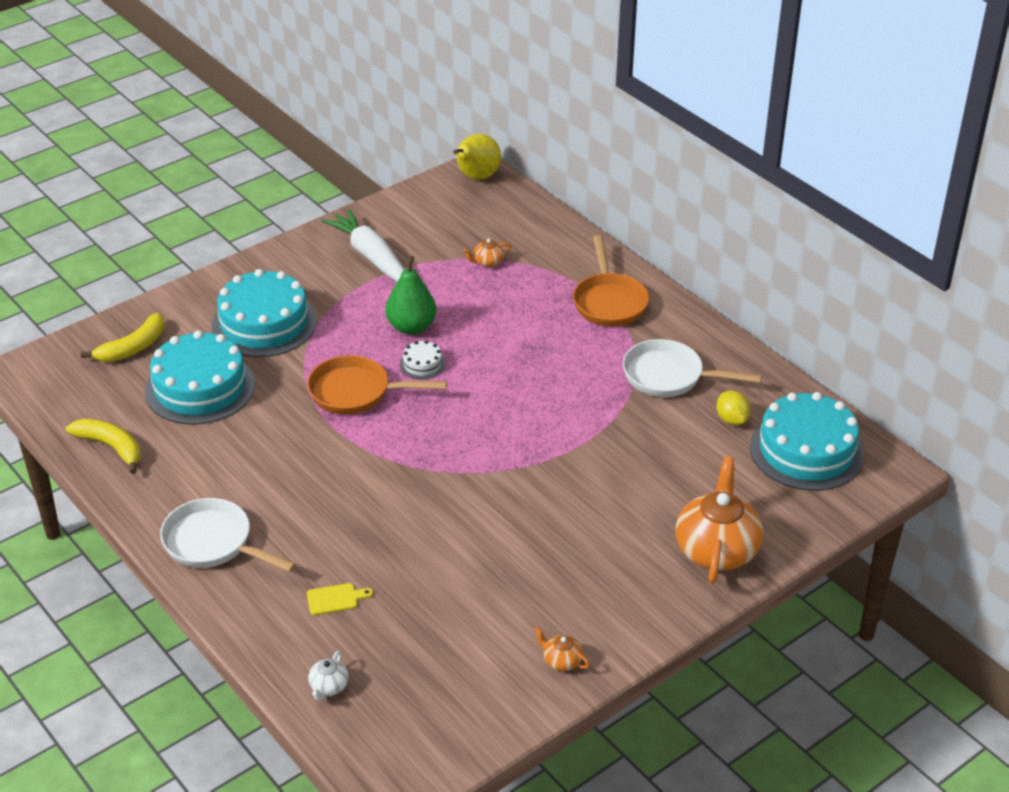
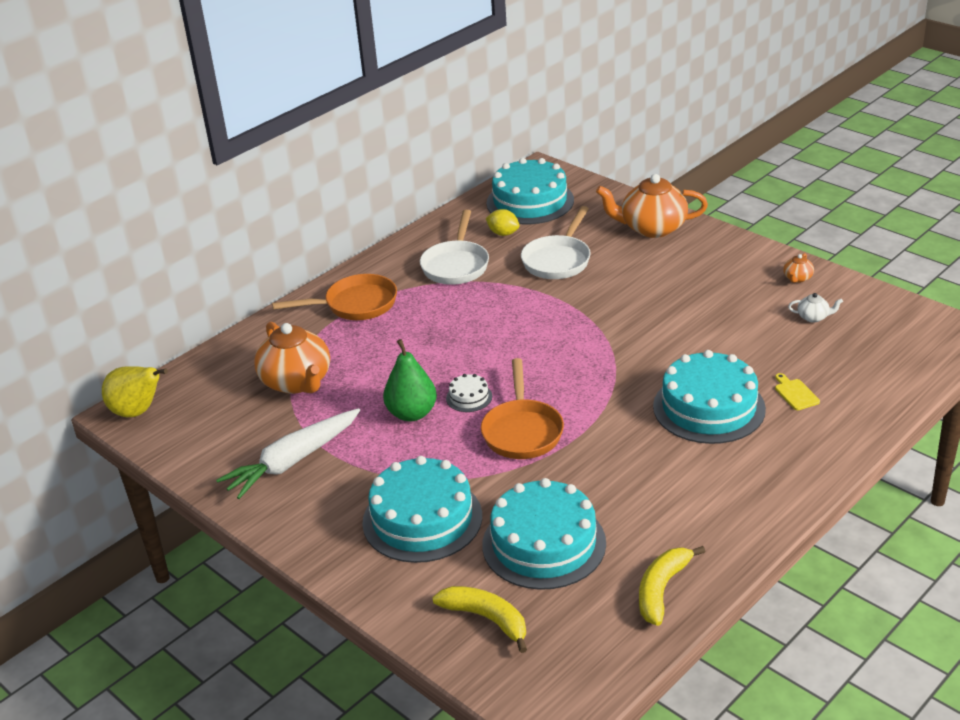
camera: 95 degrees left, 5 degrees down
white pan [160,498,296,572] -> white pan moved to [521,206,591,279]
white teapot [308,651,349,701] -> white teapot moved to [788,293,843,322]
orange teapot [463,239,511,267] -> orange teapot [254,321,330,394], size x2.34
yellow lemon [716,391,750,425] -> yellow lemon turned 60 degrees clockwise [486,209,520,236]
none -> turquoise cake [653,350,766,444]

